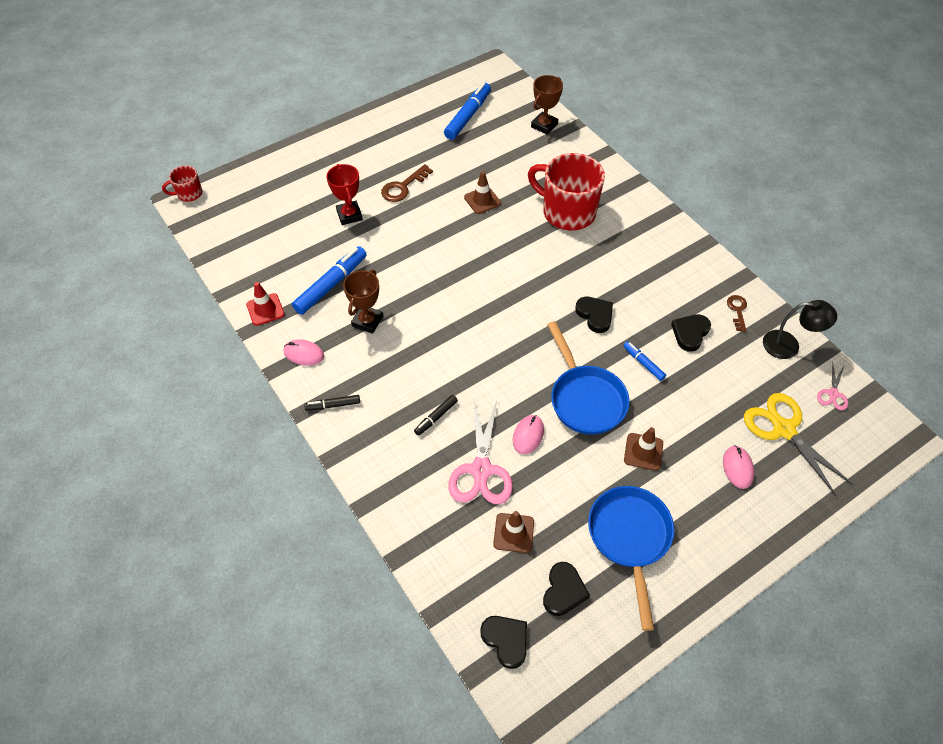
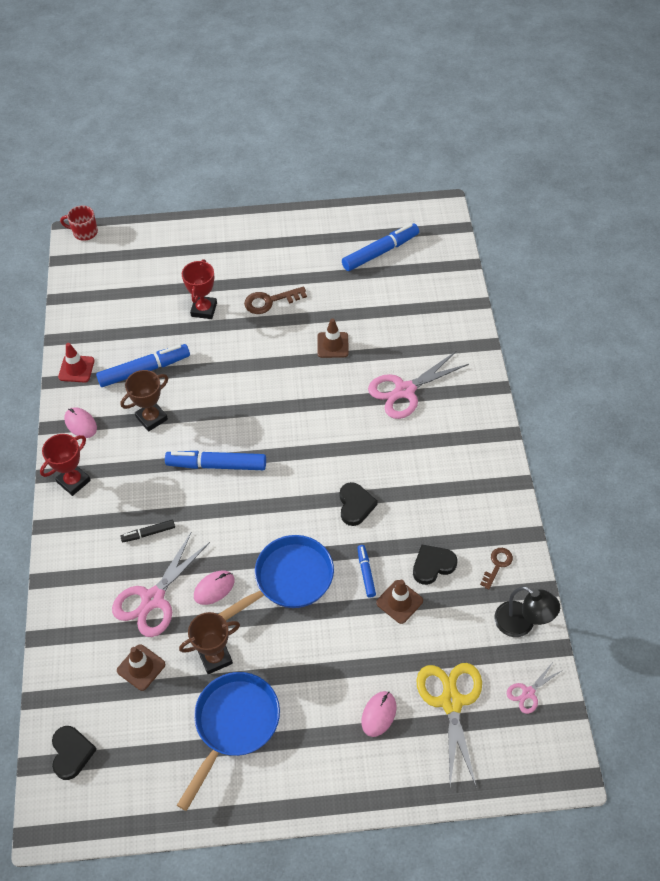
camera: 30 degrees right, 0 degrees up
black marker [304,395,360,411] -> red trophy [40,434,91,496]
red mug [528,153,605,230] -> pink scissors [368,351,469,419]
brown trophy [531,75,563,135] -> brown trophy moved to [179,612,240,674]
black heart [543,562,590,616] -> none
blue pan [547,321,630,435] -> blue pan turned 135 degrees counterclockwise [219,535,334,620]
brown traffic cone [624,427,663,471] -> brown traffic cone moved to [376,580,423,624]
none -> blue marker [165,451,266,470]

